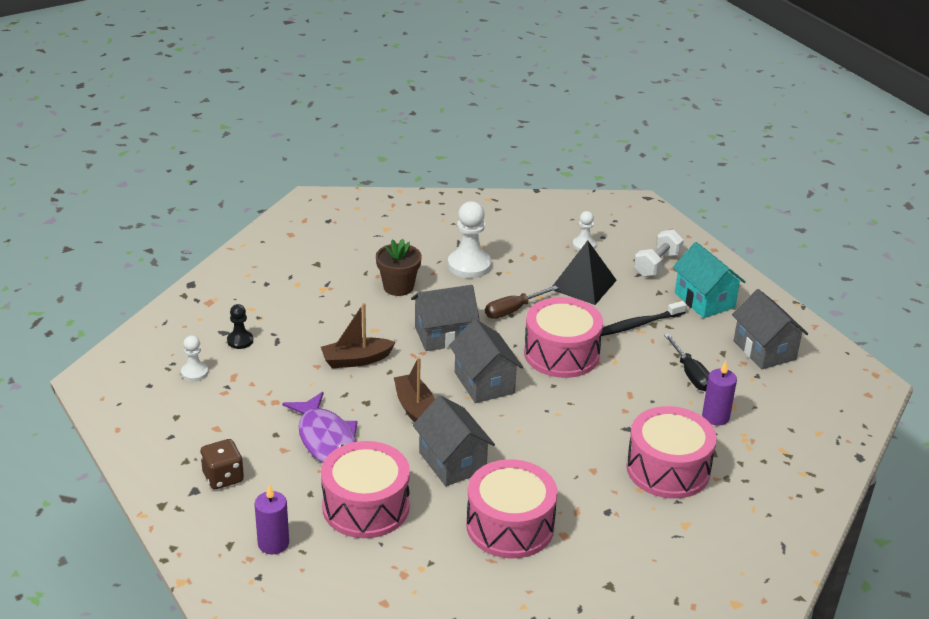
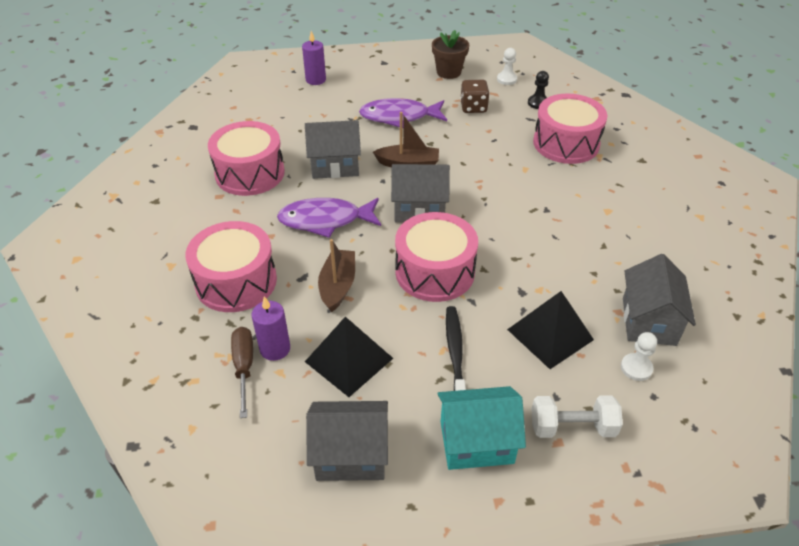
camera: 115 degrees right, 10 degrees up
brown dice [200,439,244,489] -> brown dice moved to [460,80,490,113]
brown boat [321,303,396,368] -> brown boat moved to [318,239,355,312]
pink drum [321,441,410,538] -> pink drum moved to [533,94,607,164]
brown flower pot [376,239,422,296] -> brown flower pot moved to [432,30,469,79]
grey house [411,285,480,351] -> grey house moved to [623,254,696,346]
white pawn [448,201,492,278] -> none
brown screwdriver [485,285,558,319] -> brown screwdriver moved to [231,327,253,418]
white dumbbell [634,229,684,277] -> white dumbbell turned 60 degrees counterclockwise [532,395,623,438]
black screwdriver [664,334,709,391] -> black pyramid [305,317,393,397]
none -> purple fish [277,198,381,238]

